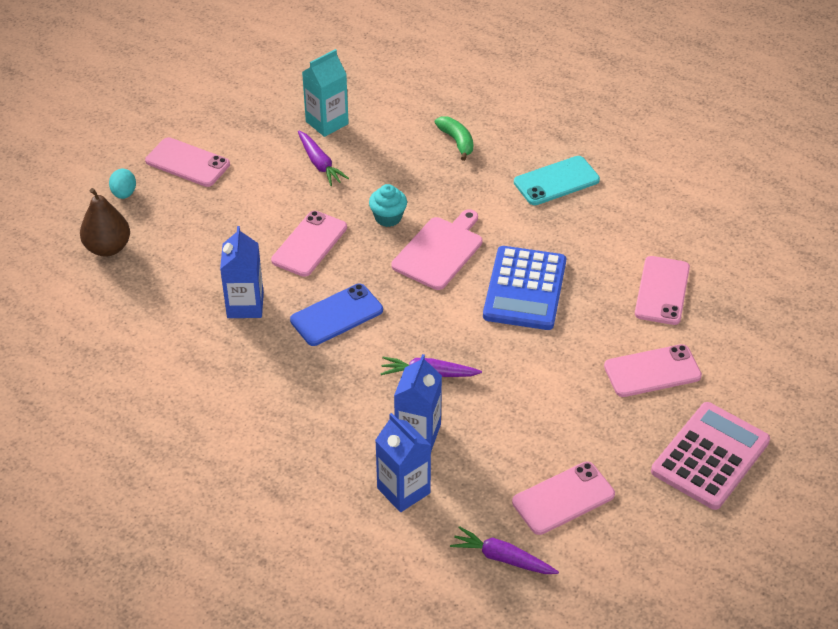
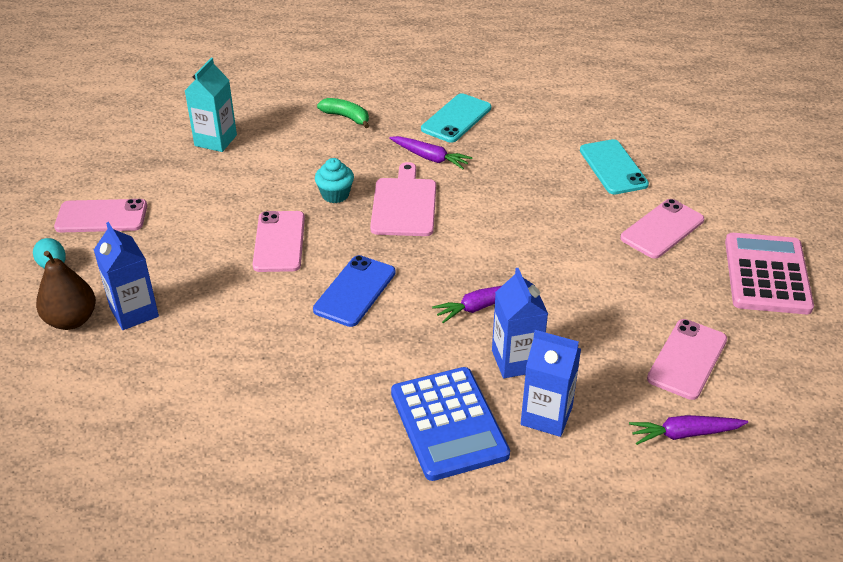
camera: 30 degrees left, 5 degrees down
blue carton [220,226,264,318] -> blue carton moved to [94,222,159,330]
purple carrot [298,131,349,186] -> purple carrot moved to [389,136,473,169]
blue calculator [483,246,566,330] -> blue calculator moved to [391,367,510,481]
pink phone [635,256,690,325] -> turquoise phone [580,139,649,194]

